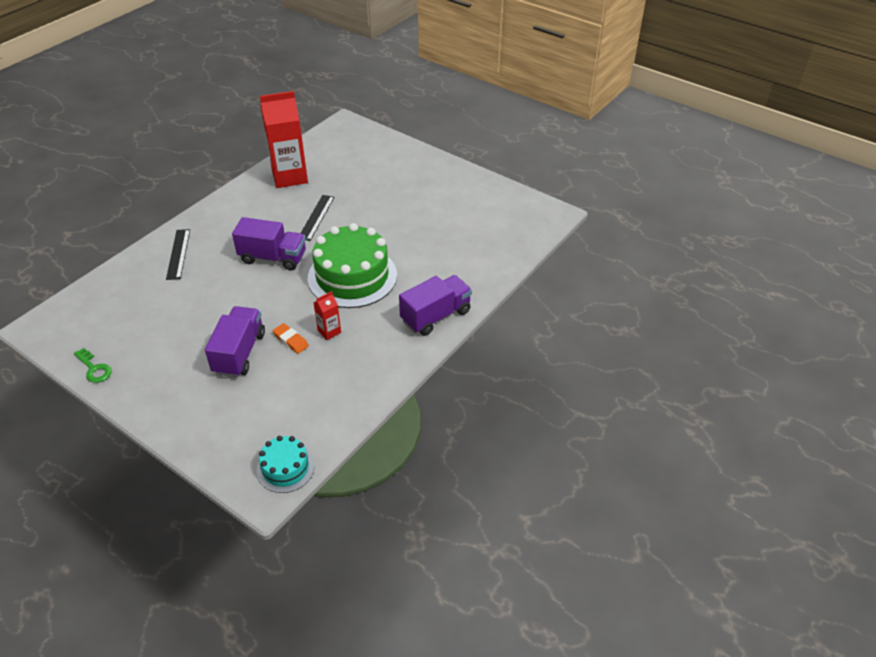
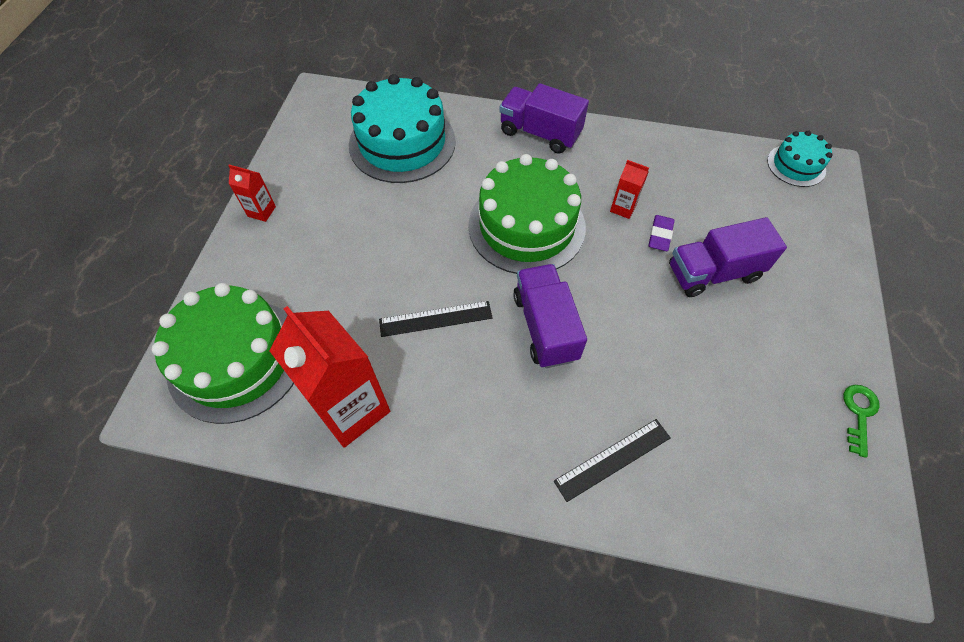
camera: 115 degrees left, 15 degrees up
orange eraser [273,323,309,354] -> purple eraser [648,215,675,251]
none -> green cake [152,283,294,424]
none -> red carton [228,165,276,222]
none -> turquoise cake [349,74,456,183]

